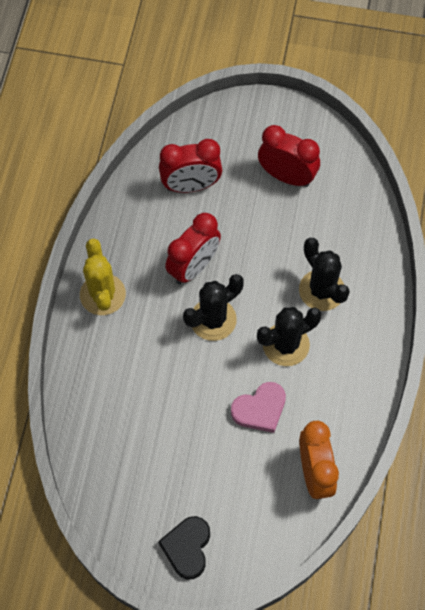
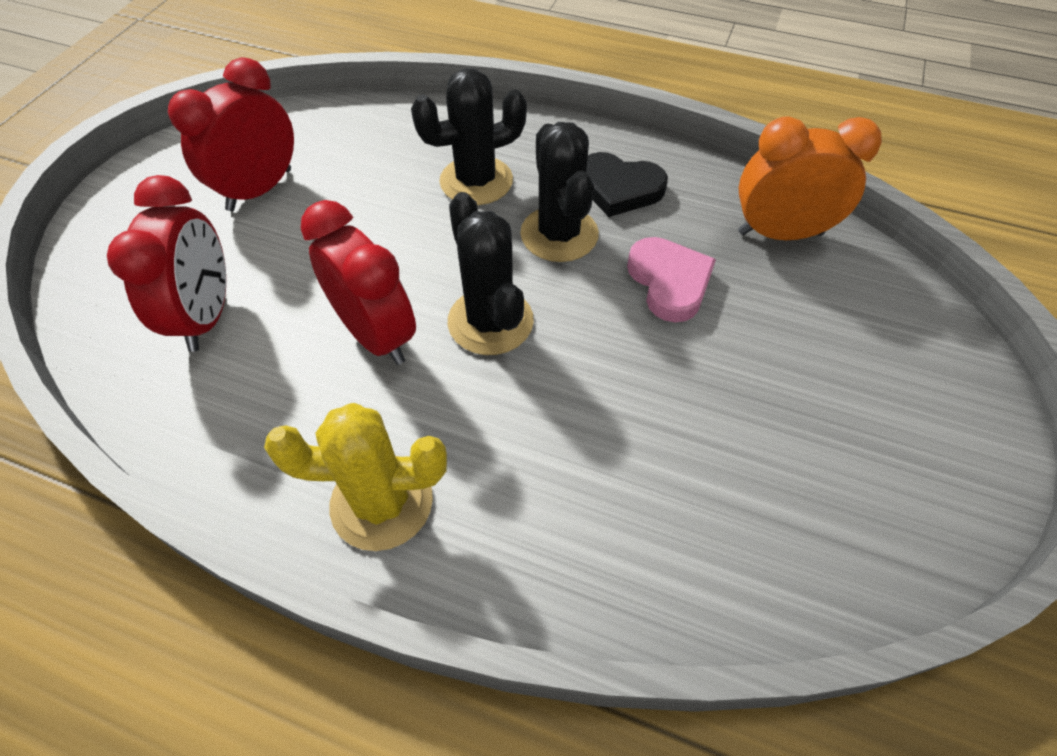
camera: 80 degrees left, 10 degrees down
black heart [158,516,210,579] -> black heart moved to [586,152,668,217]

